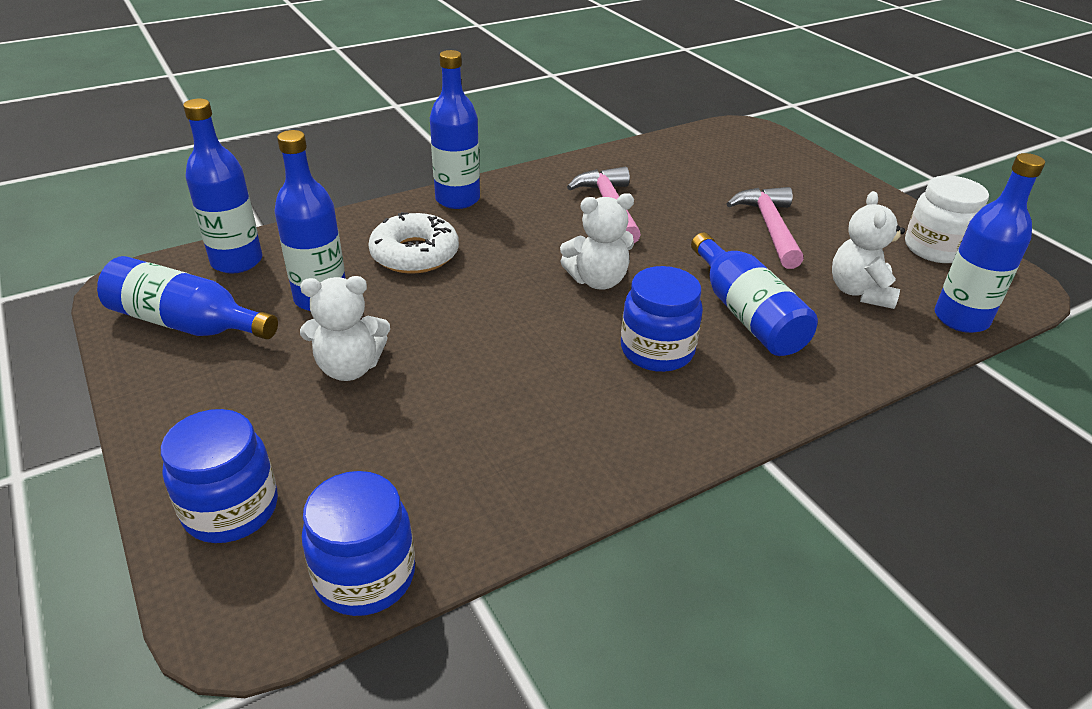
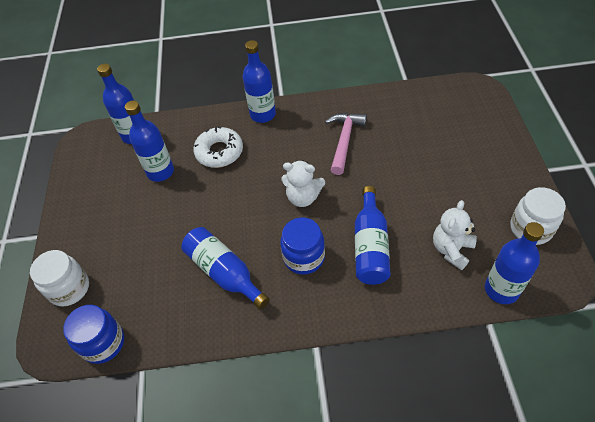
camera: 30 degrees right, 15 degrees up
blue bottle [97,256,278,339] -> blue bottle moved to [181,227,269,309]
blue jar [161,409,278,543] -> white jar [30,250,89,307]
white teddy bear [300,276,390,381] -> none
pink hammer [726,187,804,269] -> none

